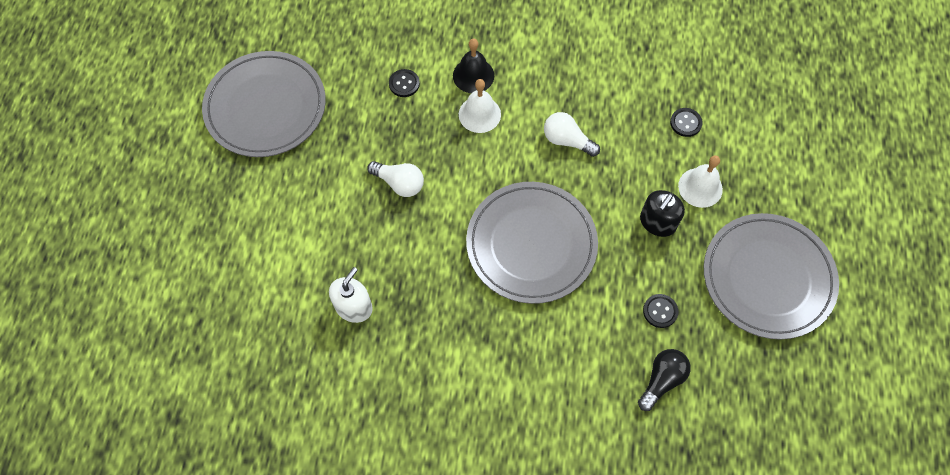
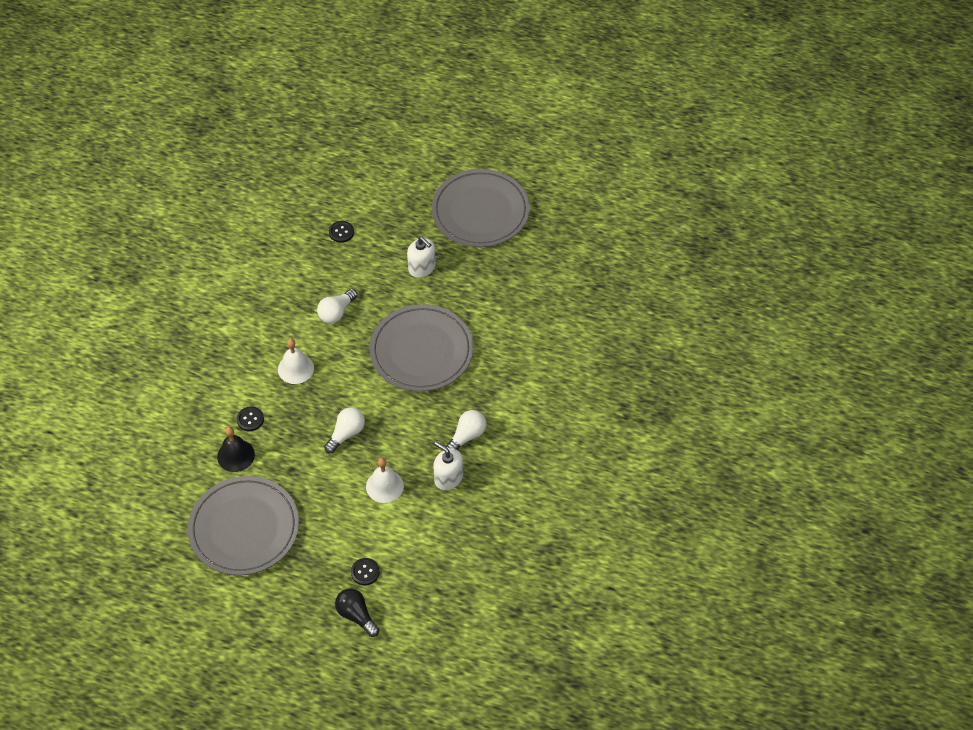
camera: 80 degrees left, 10 degrees down
black bell [453,38,494,93] -> black bell moved to [217,427,255,472]
black light bulb [638,349,691,411] -> black light bulb moved to [335,588,380,637]
black soap dispenser [640,190,685,237] -> white soap dispenser [407,237,436,278]
black button [643,294,678,328] -> black button moved to [351,558,380,585]
white bell [678,155,723,208] -> white bell moved to [366,458,404,503]
none -> white light bulb [445,410,486,450]

